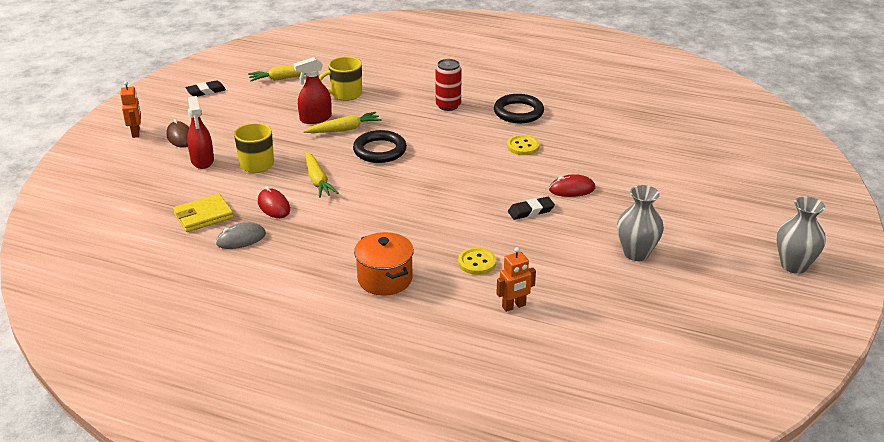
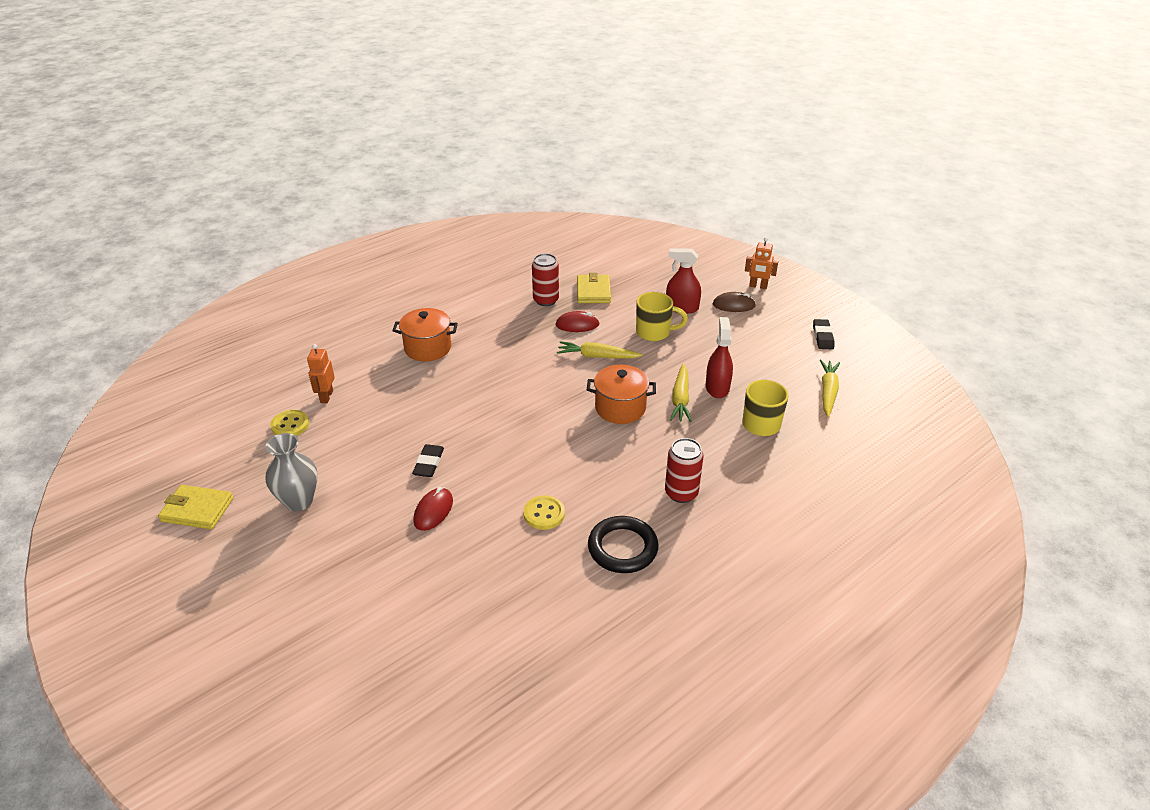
camera: 120 degrees right, 5 degrees up
grey mouse [216,222,266,249] -> red can [532,253,559,306]
black ring [353,130,407,163] -> orange pot [587,365,656,424]
yellow button [458,248,496,275] -> yellow button moved to [270,410,309,436]
grey vase [776,196,826,274] -> none
none -> yellow wallet [158,485,233,529]

